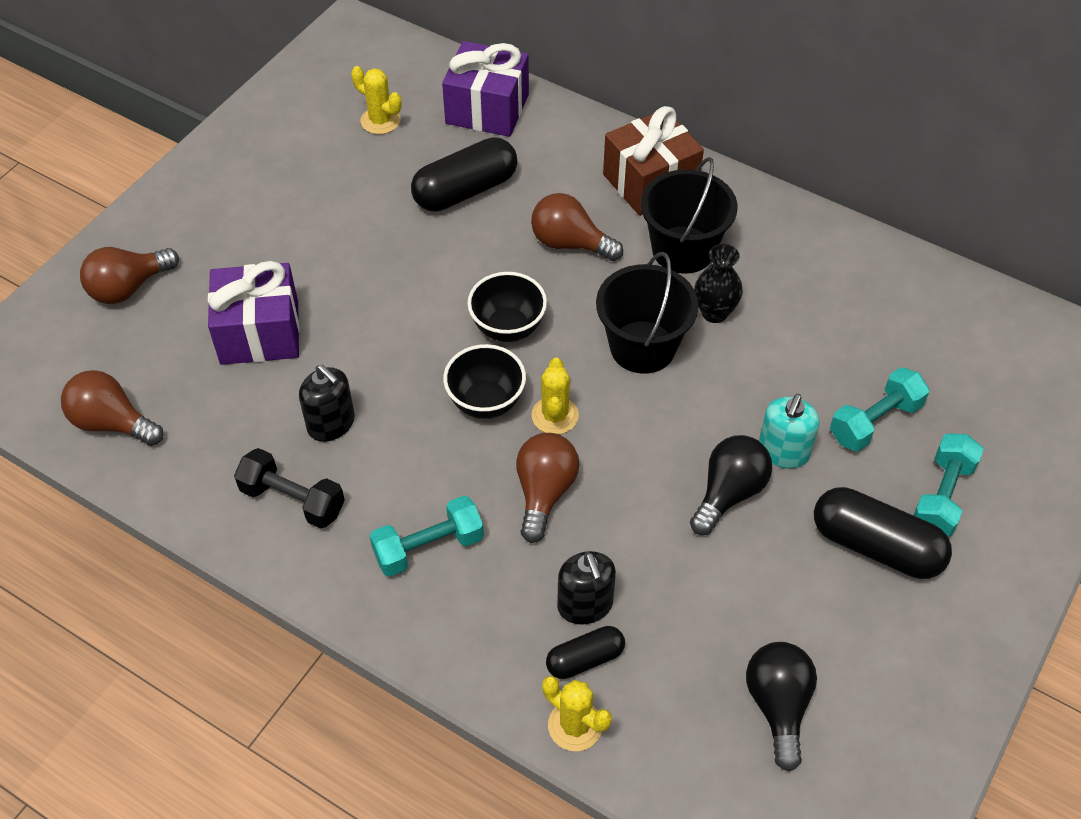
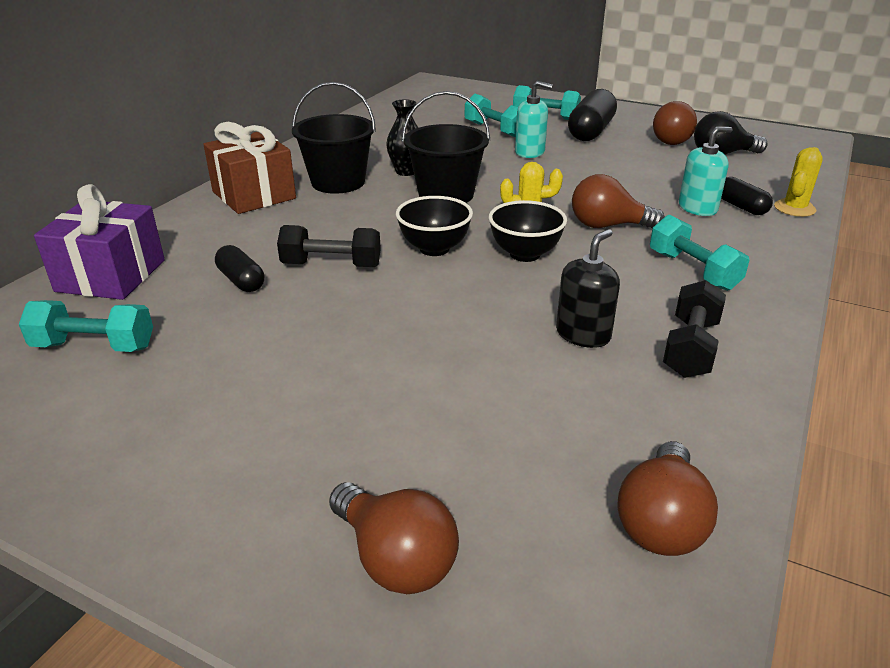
camera: 95 degrees left, 20 degrees down
purple gift [208,261,300,365] -> none
yellow cactus [351,66,401,134] -> turquoise dumbbell [19,300,153,352]
black capsule [411,137,517,212] -> black capsule [215,245,264,292], size x0.57
brown light bulb [531,193,623,261] -> brown light bulb moved to [653,101,697,145]
black soap dispenser [557,551,616,625] -> turquoise soap dispenser [679,127,733,216]
black light bulb [690,435,772,535] -> none
none -> black dumbbell [277,225,381,267]

